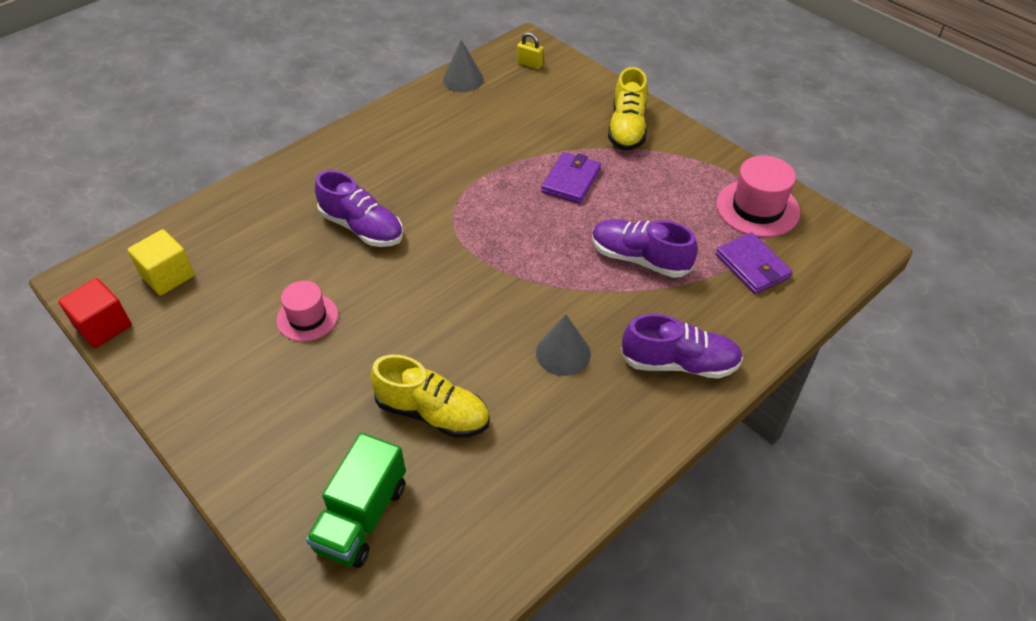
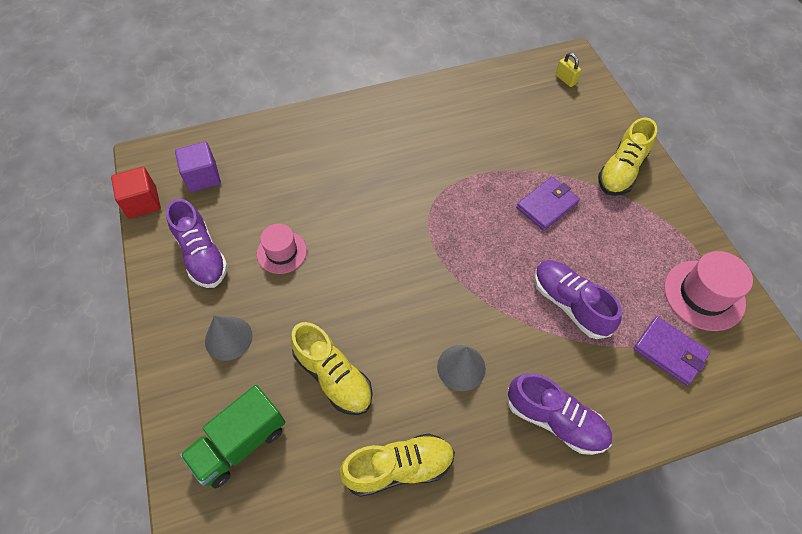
camera: 25 degrees right, 10 degrees up
yellow cube [127,229,195,296] -> purple cube [175,142,221,192]
purple shoe [315,170,403,247] -> purple shoe moved to [166,199,228,288]
grey cone [443,40,484,92] -> grey cone moved to [205,316,253,361]
purple wallet [716,233,793,294] -> purple wallet turned 45 degrees counterclockwise [633,316,710,386]
none -> yellow shoe [340,433,455,497]

